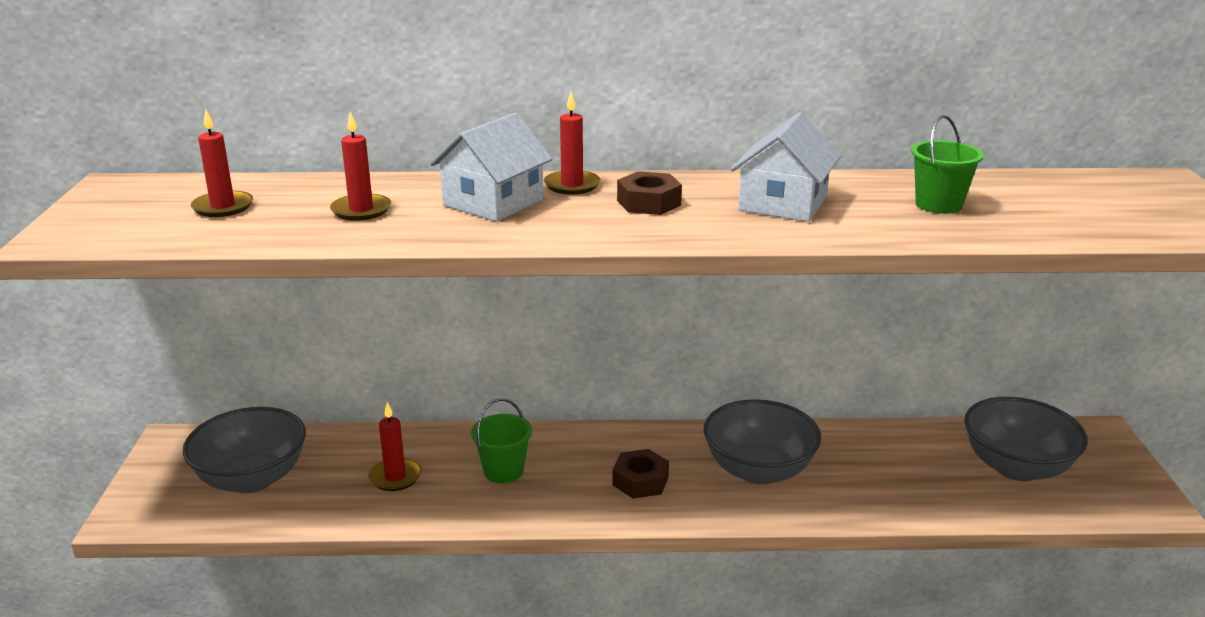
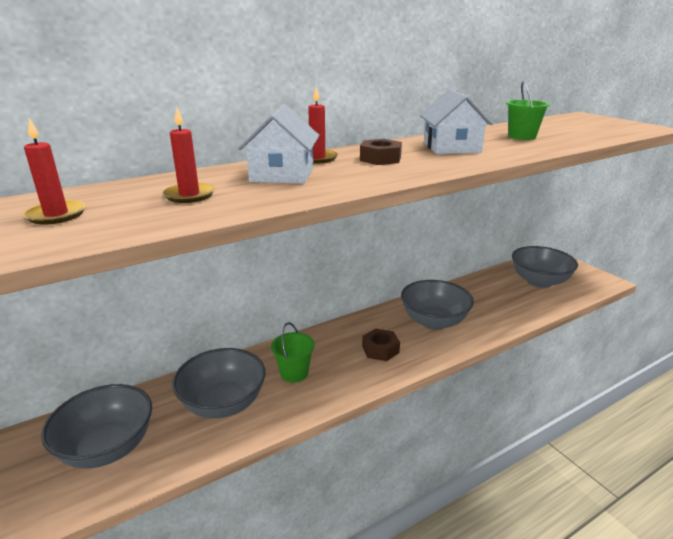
camera: 30 degrees left, 0 degrees up
red candle [368,402,422,491] -> grey bowl [172,348,266,419]

